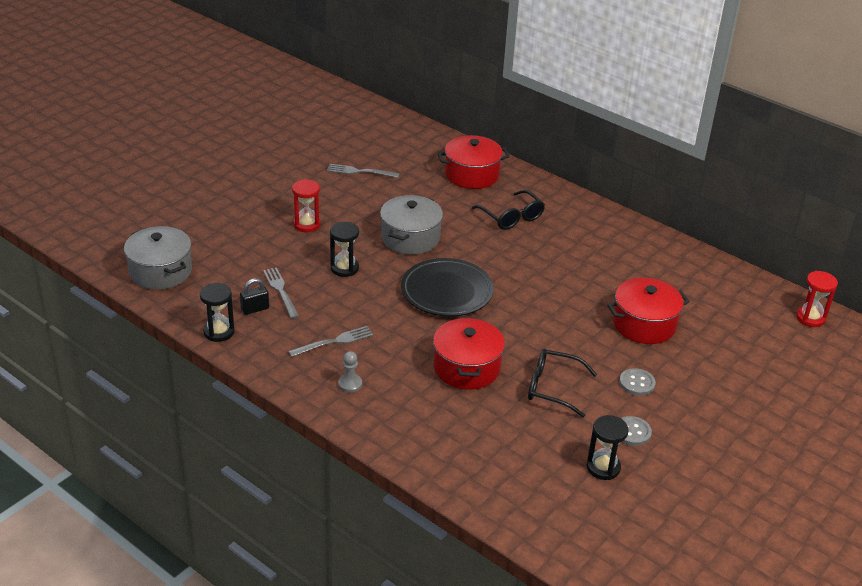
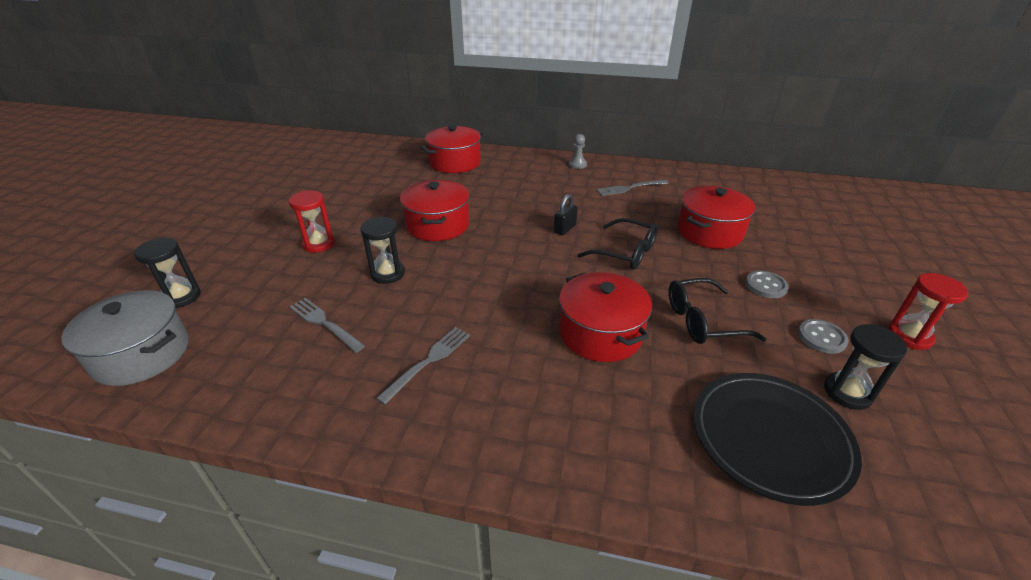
camera: 25 degrees left, 0 degrees up
black hourglass [200,283,235,342] -> black hourglass moved to [134,238,201,308]
black padlock [240,278,269,315] -> black padlock moved to [554,194,578,235]
grey fork [327,164,400,178] -> grey fork moved to [597,179,668,196]
grey pawn [338,351,362,393] -> grey pawn moved to [569,134,587,169]
grey pot [380,195,443,255] -> red pot [400,180,470,241]
black plate [401,258,494,317] -> black plate moved to [693,373,862,506]
black glasses [472,190,545,230] -> black glasses moved to [578,218,658,270]
red hourglass [796,271,838,327] -> red hourglass moved to [888,273,968,350]

